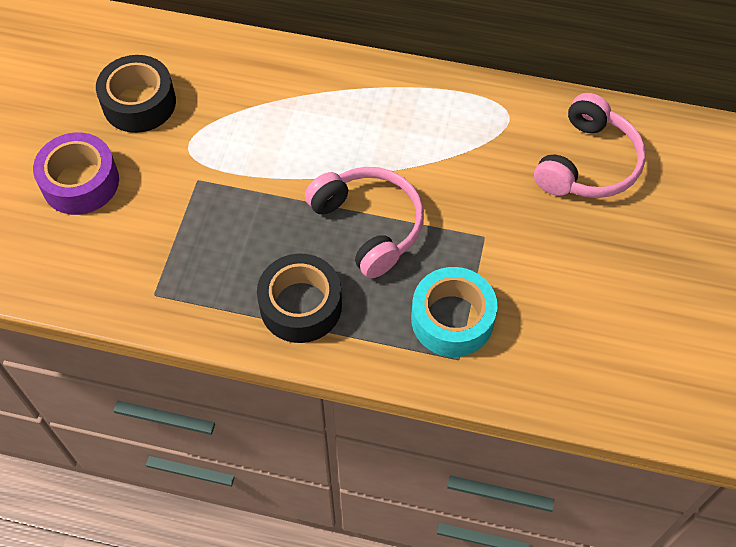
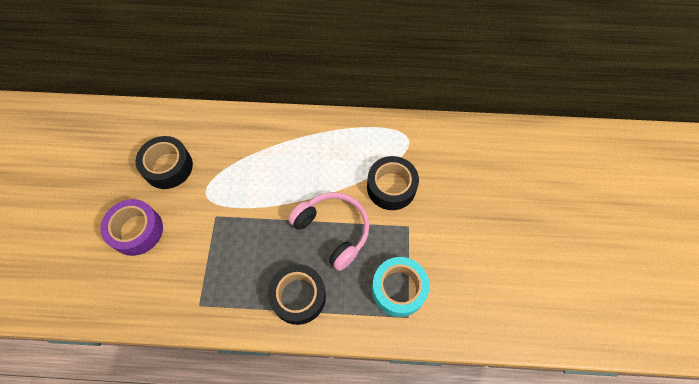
camera: 10 degrees left, 5 degrees up
pink headphones [534,93,646,198] -> none
none -> black tape [367,156,419,210]

